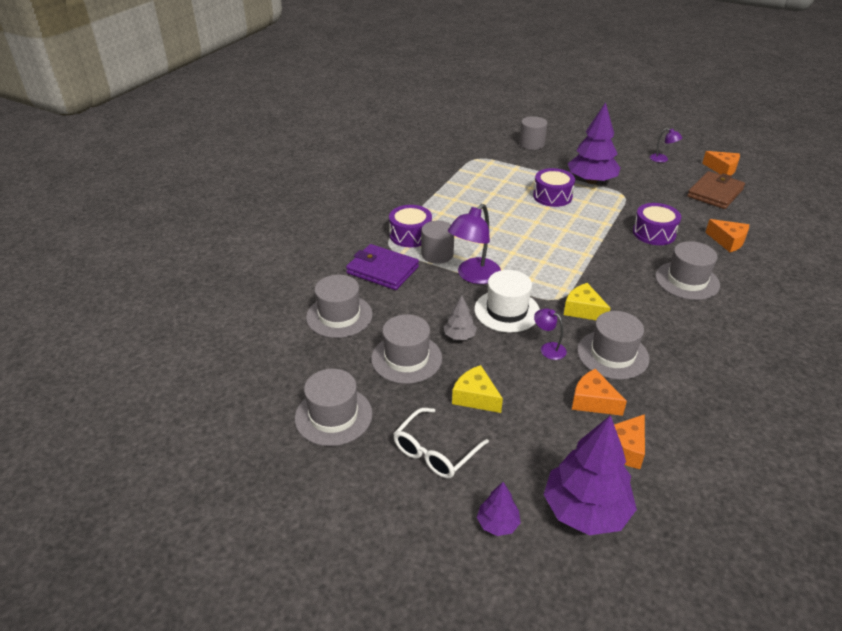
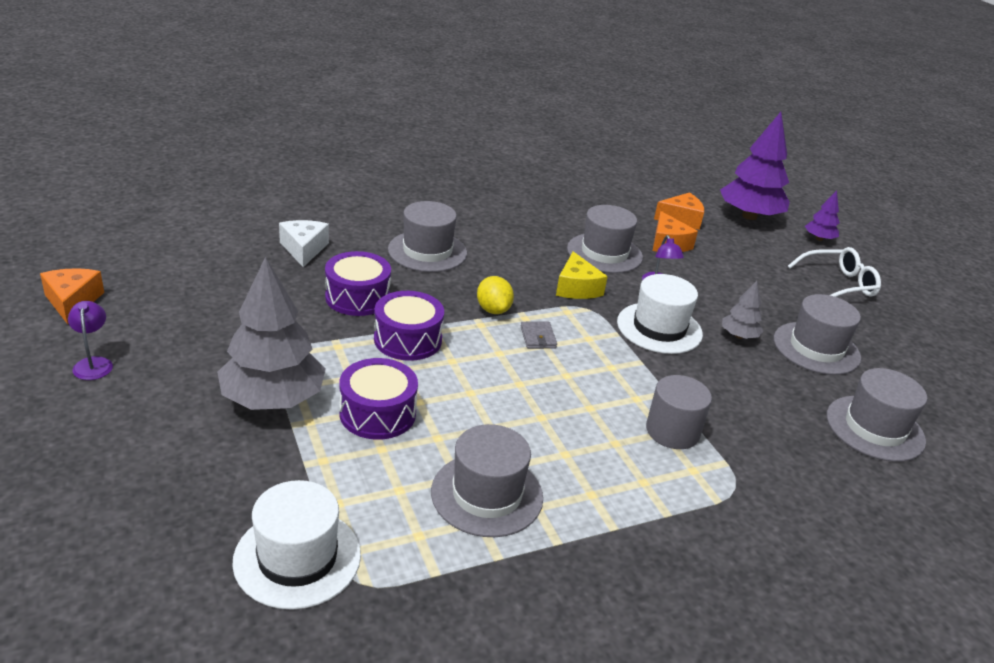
camera: 145 degrees left, 5 degrees down
grey hat [295,369,373,446] -> grey hat moved to [431,424,543,537]
purple wallet [346,244,419,290] -> none
purple drum [389,205,432,247] -> purple drum moved to [374,291,444,361]
purple lamp [448,204,501,284] -> none
yellow cheese [452,365,503,413] -> none
grey cylinder [519,116,547,150] -> none
purple tree [568,102,620,184] -> grey tree [217,257,326,410]
brown wallet [687,171,745,209] -> none
orange cheese [705,219,749,252] -> white cheese [279,220,329,267]
none -> white hat [232,480,361,610]
none -> yellow lemon [477,276,514,314]
none -> grey wallet [521,322,557,349]

